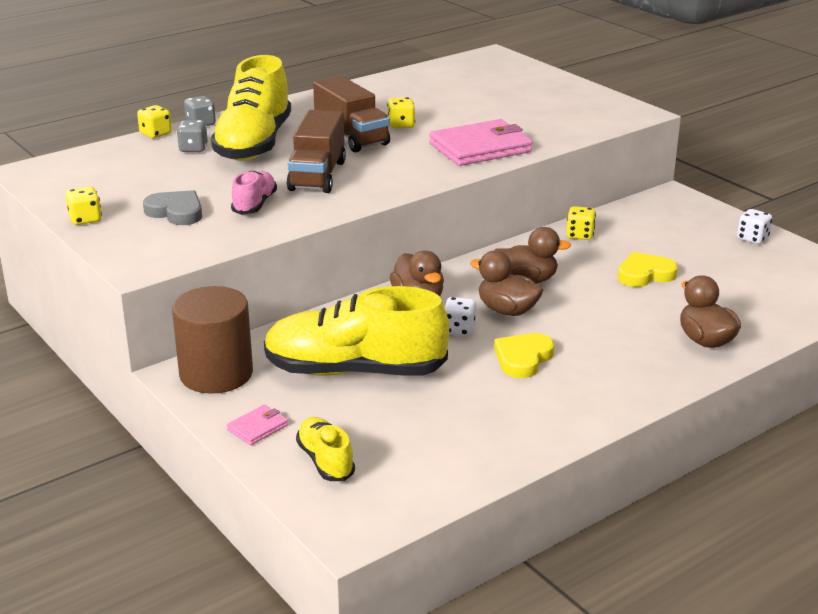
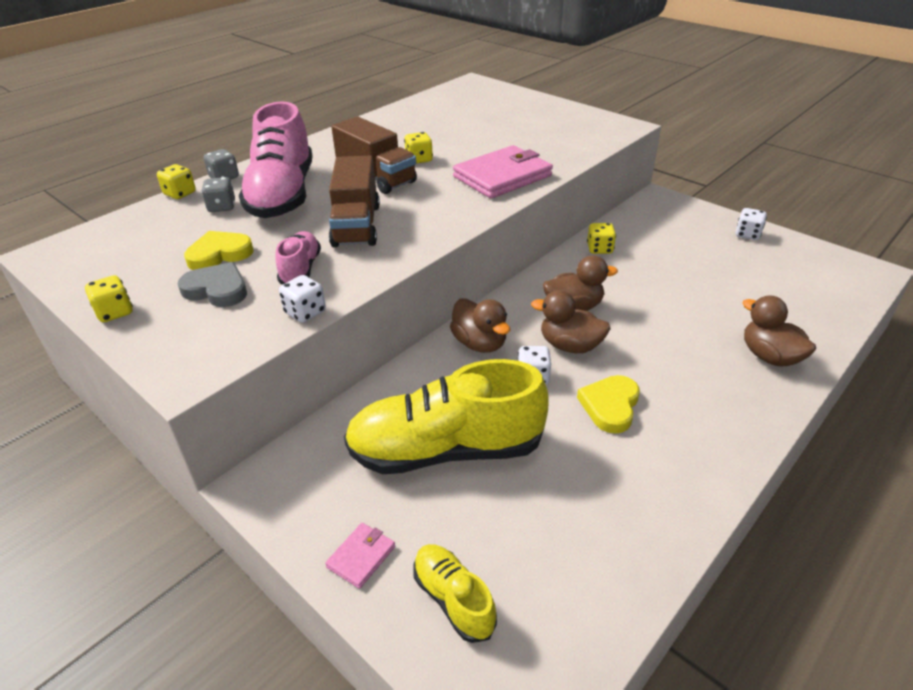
camera: 10 degrees left, 10 degrees up
brown cylinder [172,286,253,394] -> none
yellow shoe [211,55,291,161] -> pink shoe [239,101,313,218]
yellow heart [618,252,678,287] -> yellow heart moved to [184,231,254,270]
none -> white dice [279,275,326,323]

